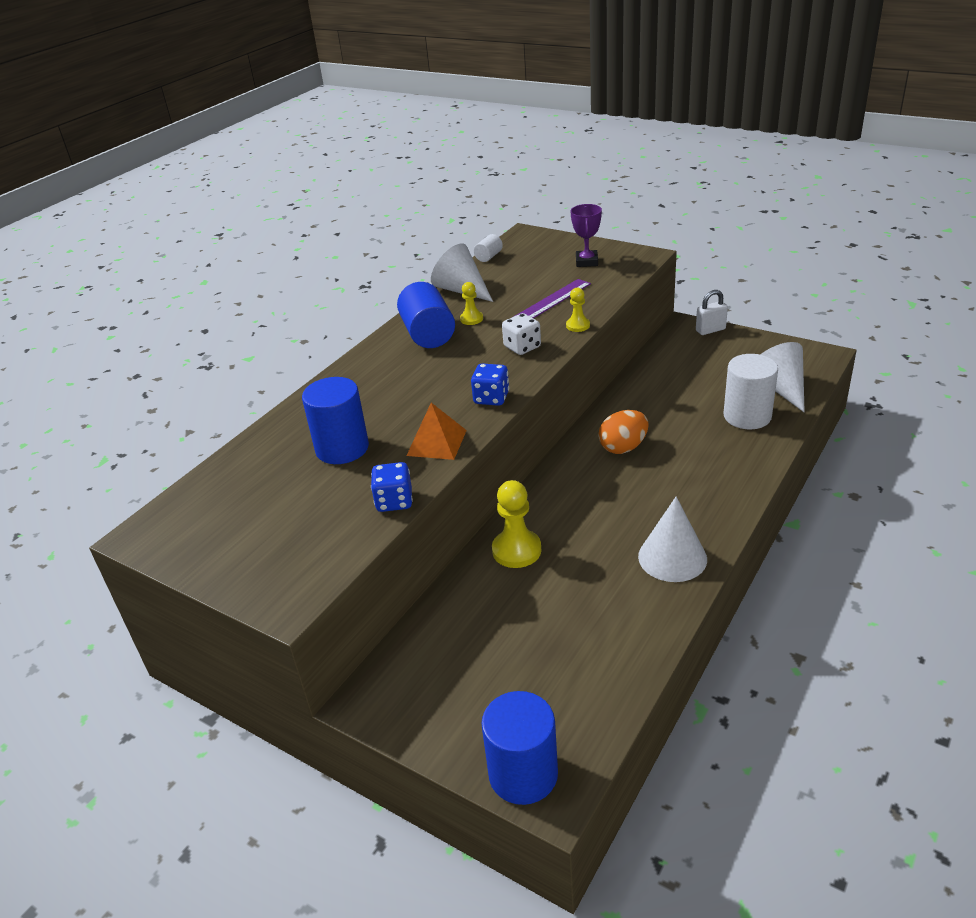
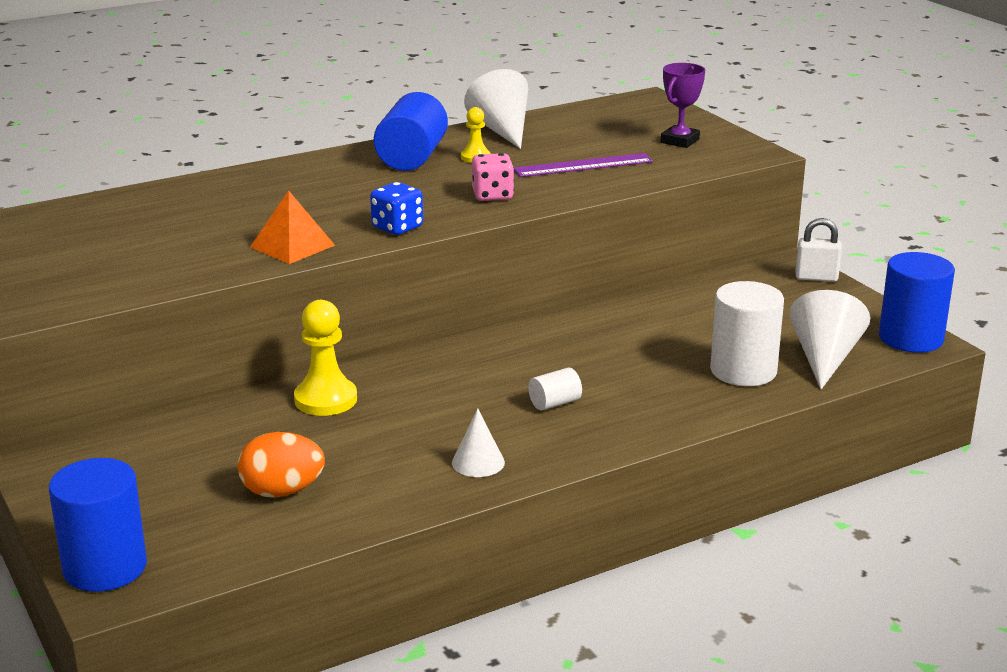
camera: 25 degrees right, 10 degrees down
blue cylinder [302,377,369,464] -> blue cylinder moved to [879,252,955,353]
blue dice [371,462,413,512] -> none
white cylinder [474,234,503,262] -> white cylinder moved to [528,368,582,411]
white dice [502,313,541,355] -> pink dice [472,153,514,201]
yellow pawn [566,288,590,332] -> none
orange egg [598,410,649,454] -> orange egg moved to [238,432,325,498]
white cone [638,497,707,582] -> white cone [452,408,505,477], size x0.59

